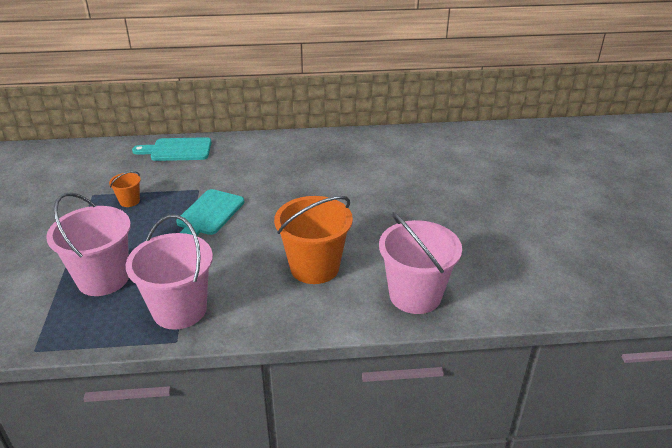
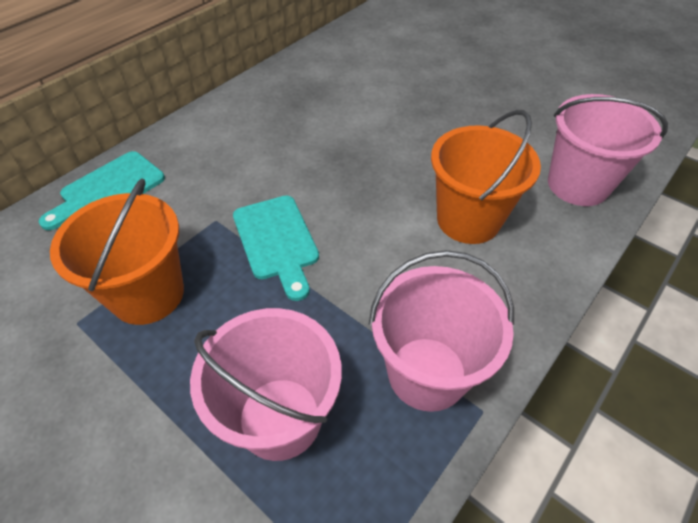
camera: 45 degrees left, 15 degrees up
orange bucket [109,171,141,207] -> orange bucket [50,178,184,325], size x2.18

